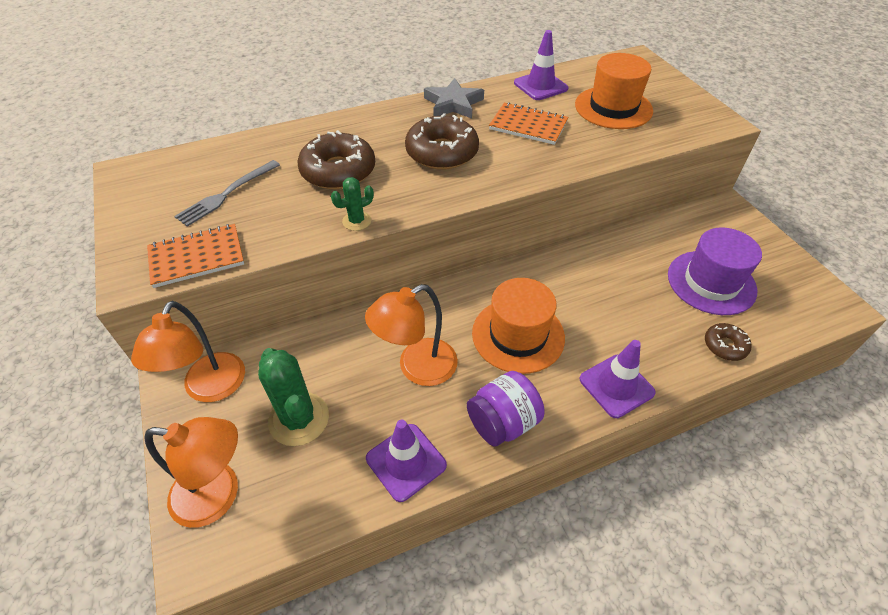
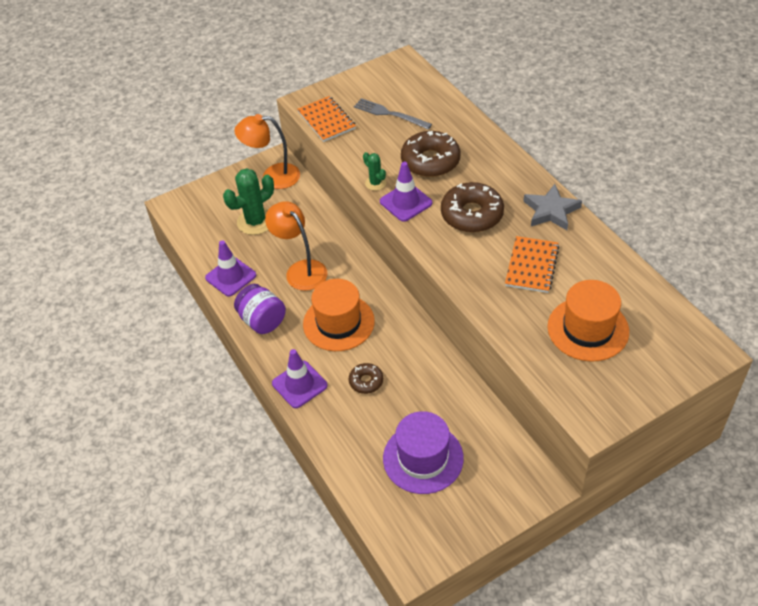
camera: 85 degrees right, 0 degrees up
orange lamp [145,417,238,528] -> none
purple traffic cone [514,30,569,100] -> purple traffic cone moved to [380,162,432,222]
brown donut [705,323,752,361] -> brown donut moved to [349,363,383,394]

